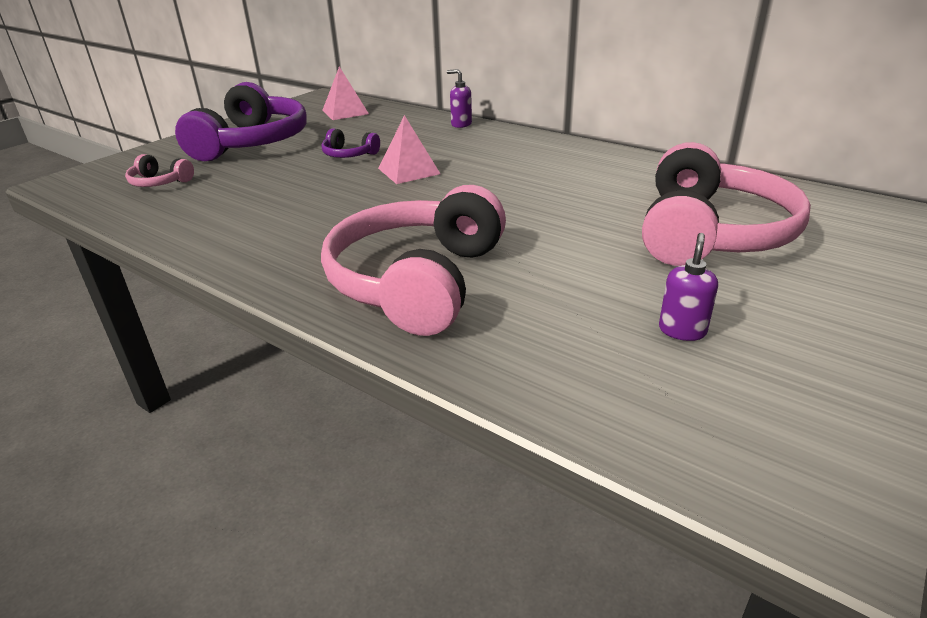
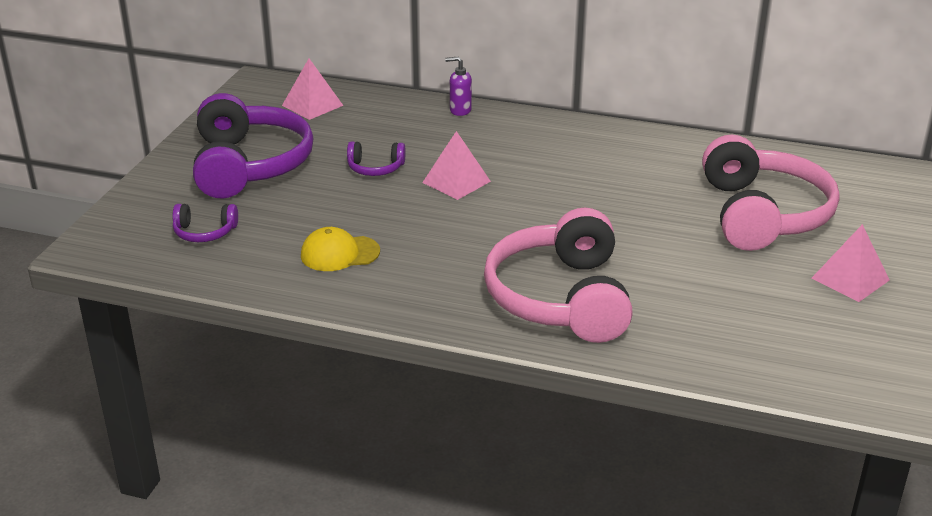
camera: 20 degrees left, 0 degrees up
pink headphones [125,154,194,187] -> purple headphones [172,204,238,242]
purple soap dispenser [659,233,718,341] -> none
none -> yellow cap [301,227,380,271]
none -> pink pyramid [812,224,890,302]

